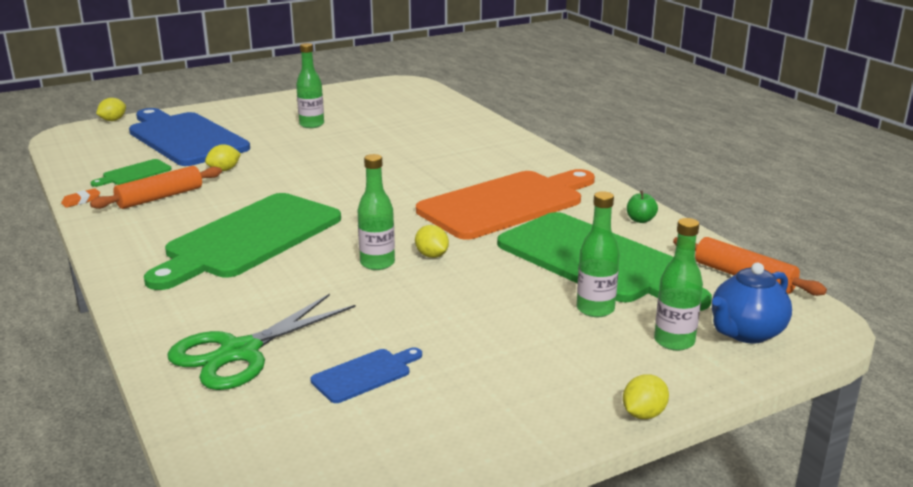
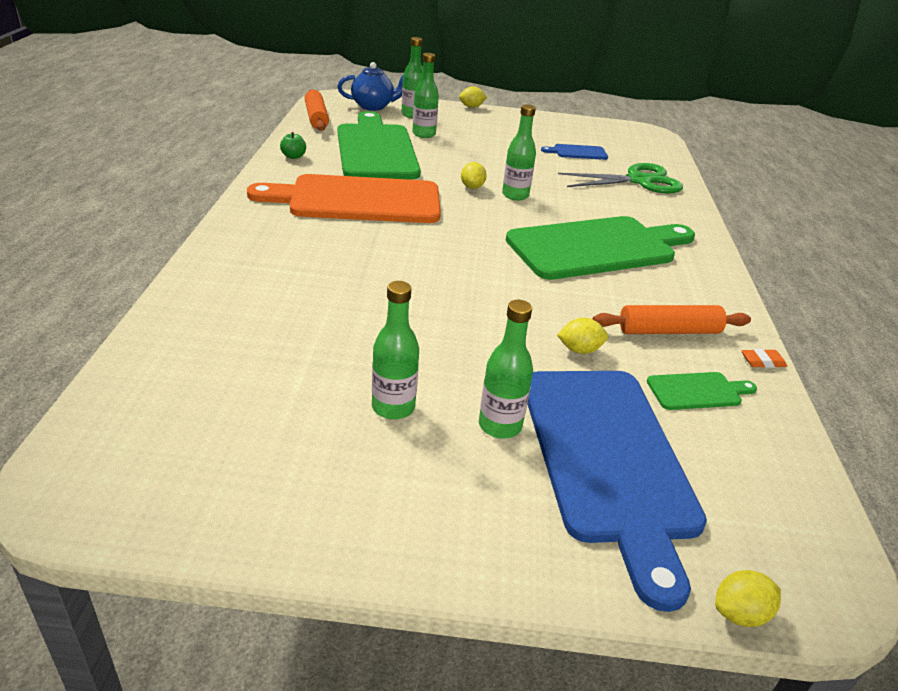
camera: 150 degrees left, 10 degrees up
none -> green bottle [479,300,533,439]

